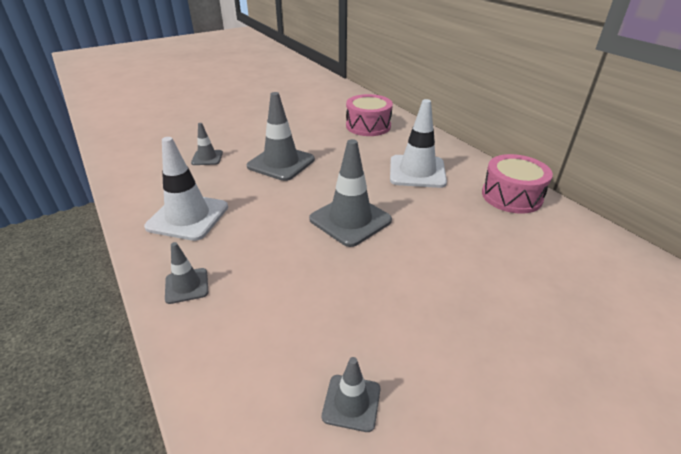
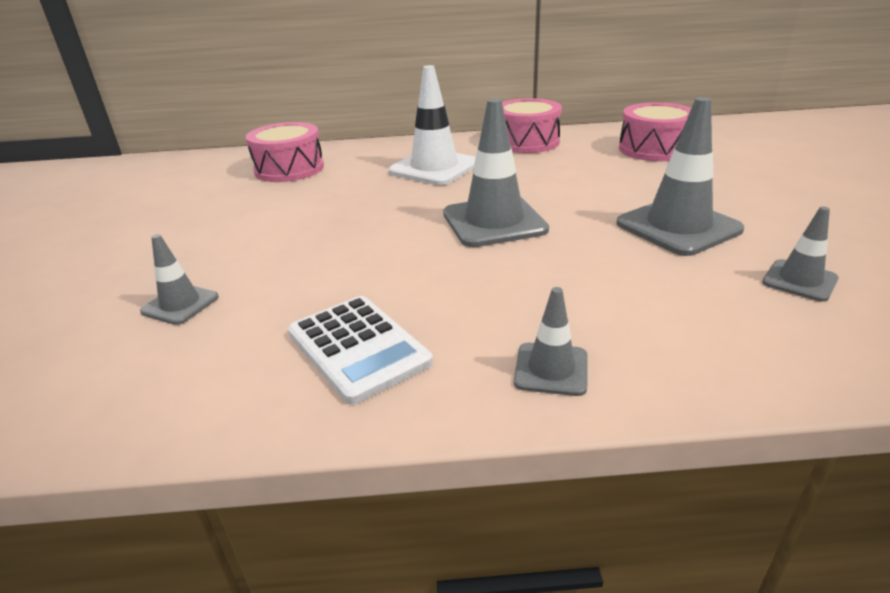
camera: 60 degrees left, 5 degrees down
white traffic cone [144,137,228,241] -> white calculator [288,296,433,405]
grey traffic cone [247,92,315,181] -> grey traffic cone moved to [616,97,744,256]
none -> pink drum [619,103,691,161]

